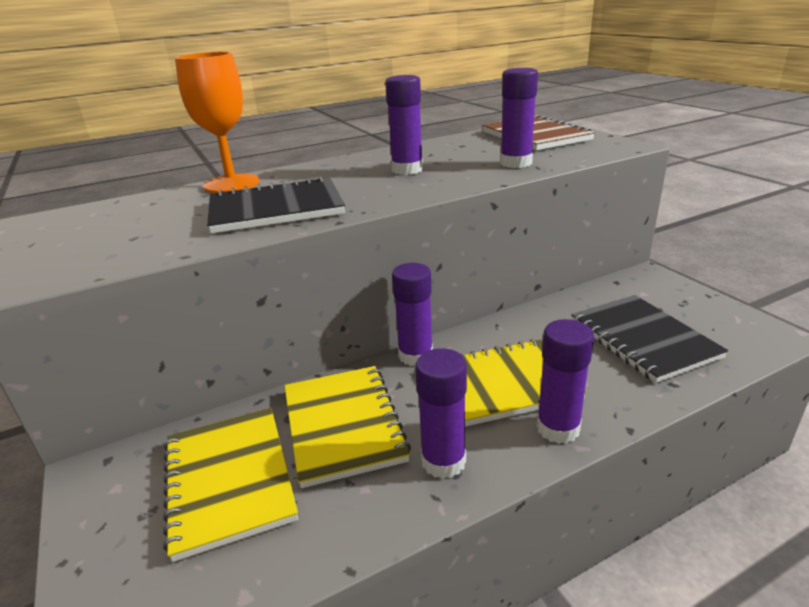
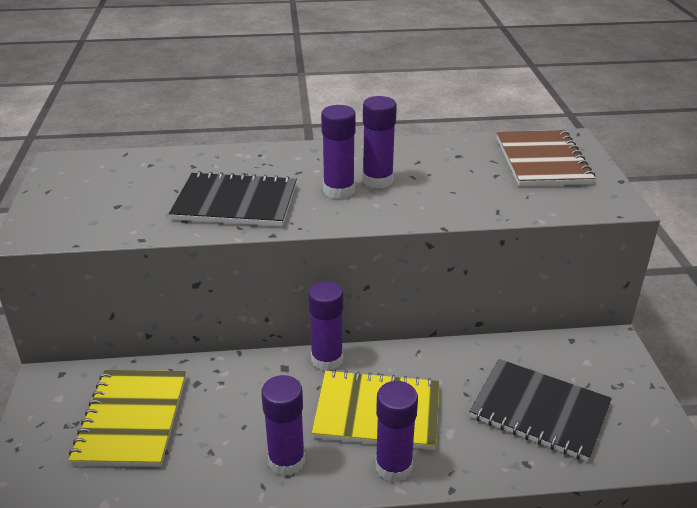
camera: 20 degrees right, 5 degrees up
orange goblet [175,52,260,193] -> none
yellow notebook [284,366,411,488] -> none
purple glue stick [500,68,538,168] -> purple glue stick moved to [321,105,356,199]
black notebook [571,295,728,383] -> black notebook turned 60 degrees counterclockwise [469,359,612,462]

